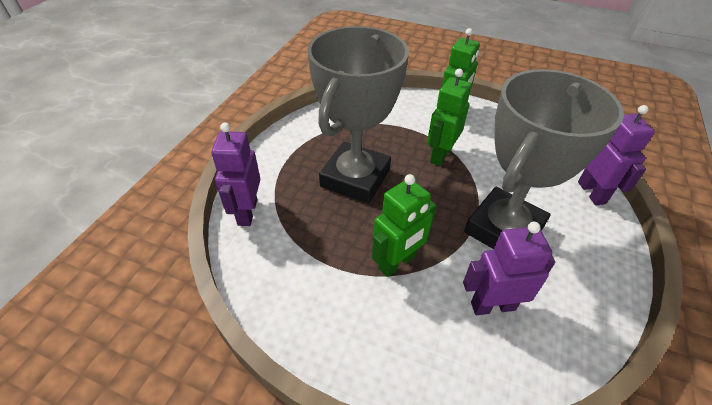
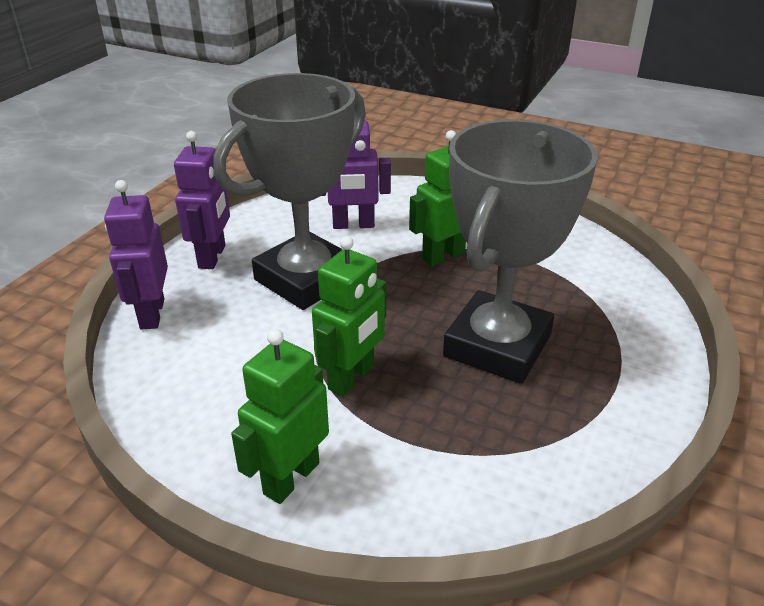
camera: 175 degrees left, 10 degrees down
purple robot [211,123,260,226] -> purple robot moved to [174,131,230,269]

